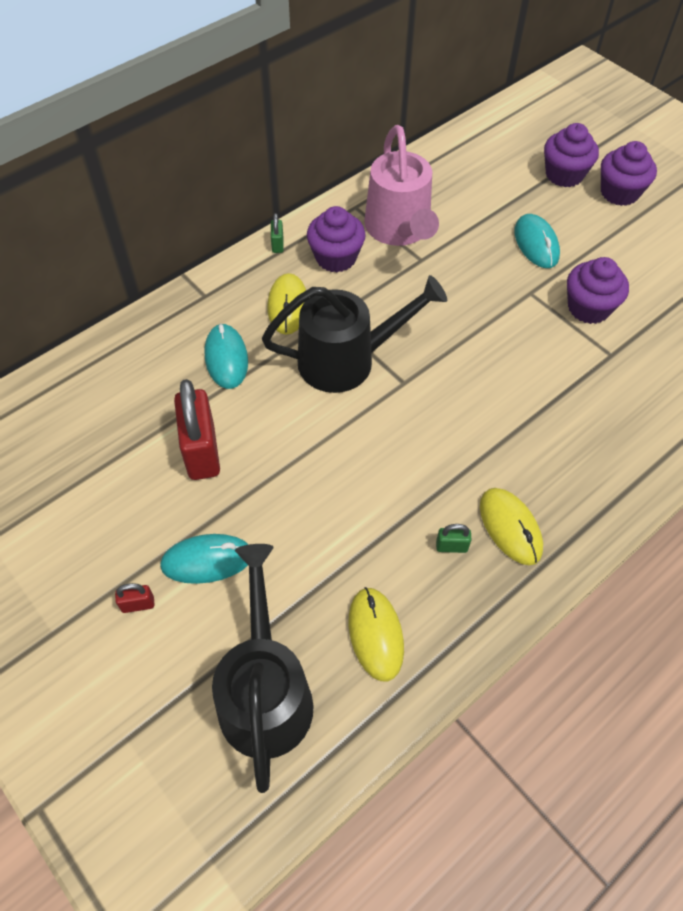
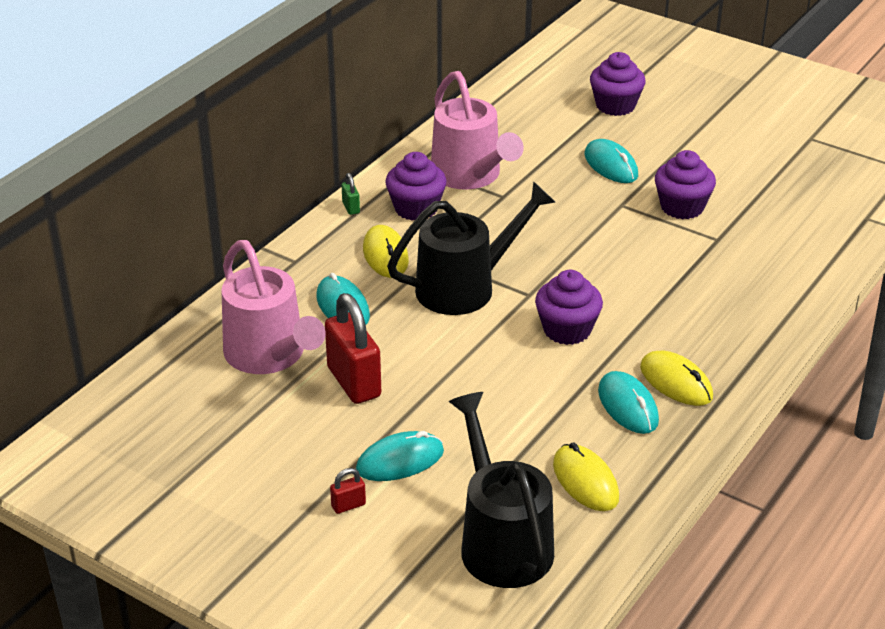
camera: 15 degrees left, 20 degrees down
green padlock [436,524,471,553] -> turquoise mouse [598,371,659,434]
purple cupcake [601,141,657,206] -> purple cupcake moved to [535,270,603,345]
none -> pink watering can [221,240,326,374]

